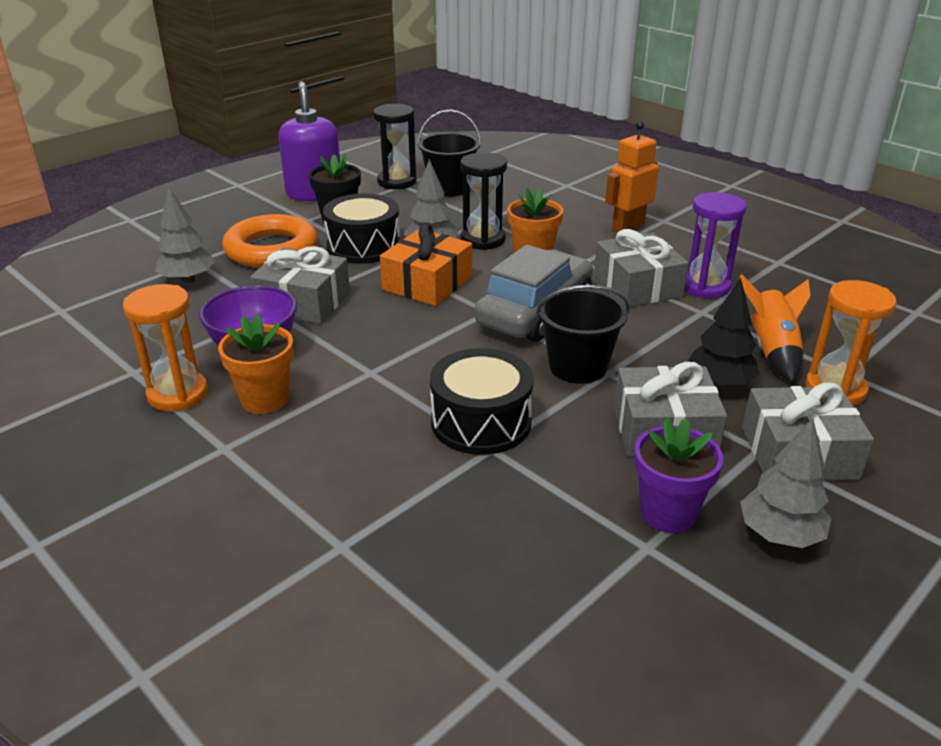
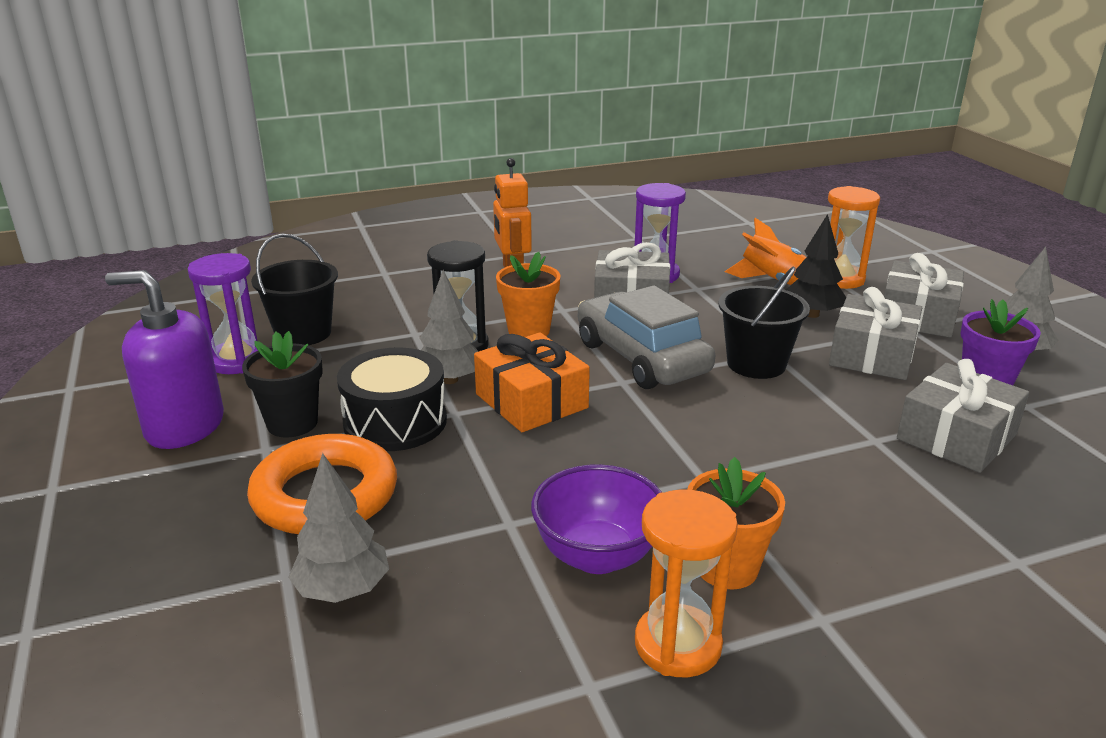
camera: 65 degrees left, 5 degrees down
grey gift [250,246,350,324] -> grey gift moved to [897,359,1029,473]
black hourglass [373,104,417,189] -> purple hourglass [188,253,258,374]
black drum [430,348,534,455] -> none

